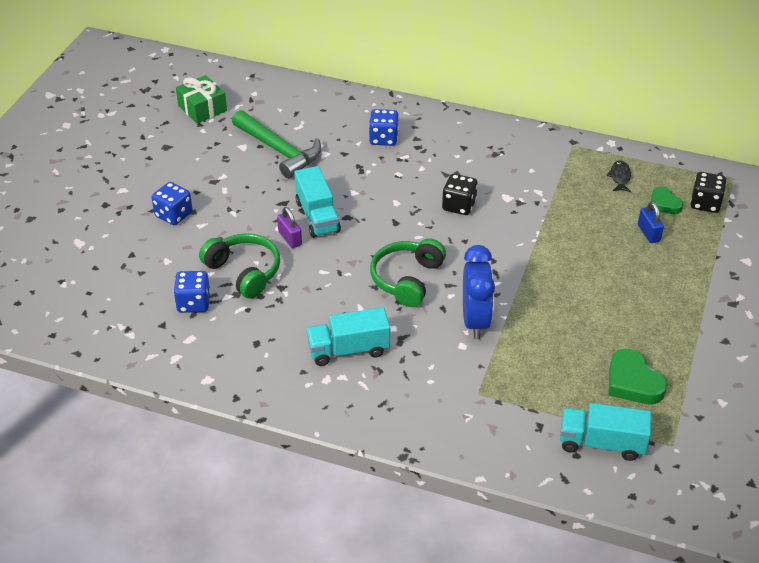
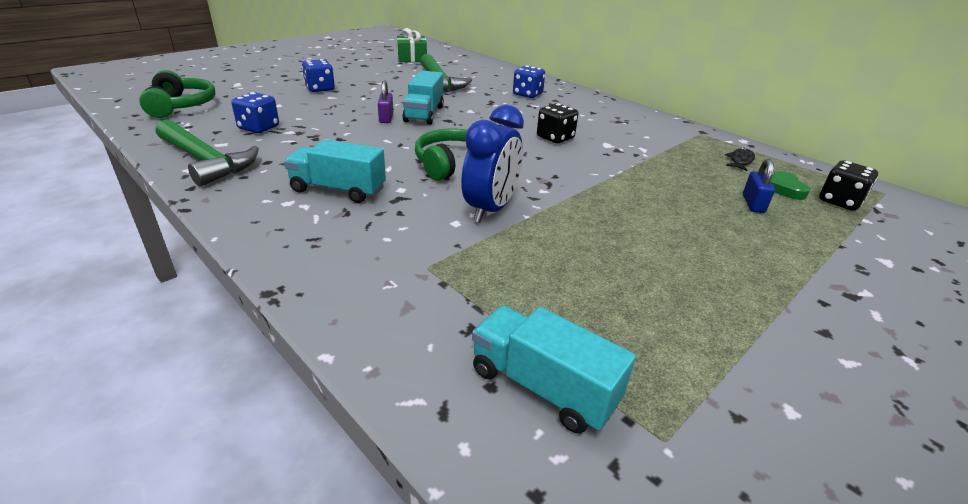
camera: 25 degrees right, 10 degrees down
green headphones [199,233,280,299] -> green headphones moved to [139,70,215,118]
green heart [608,349,668,405] -> none
none -> green hammer [156,119,259,186]

